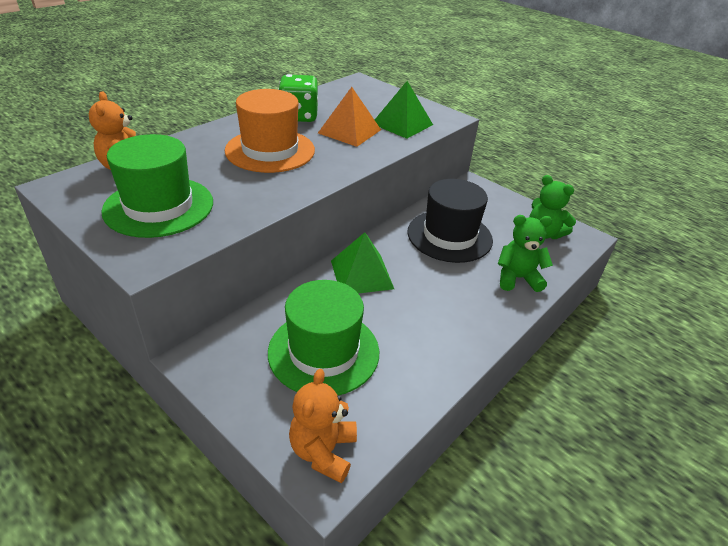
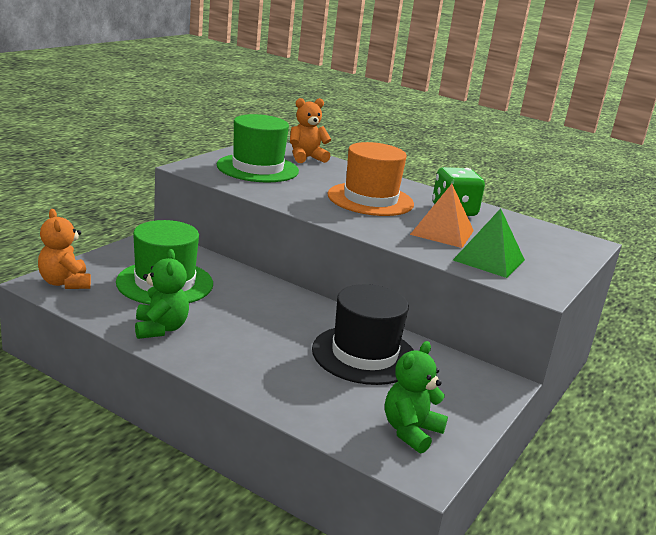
camera: 80 degrees right, 15 degrees down
orange teddy bear [289,369,357,483] -> orange teddy bear turned 120 degrees counterclockwise [38,209,91,289]
green pyramid [331,232,394,293] -> none
green teddy bear [498,215,553,292] -> green teddy bear moved to [135,249,189,339]

